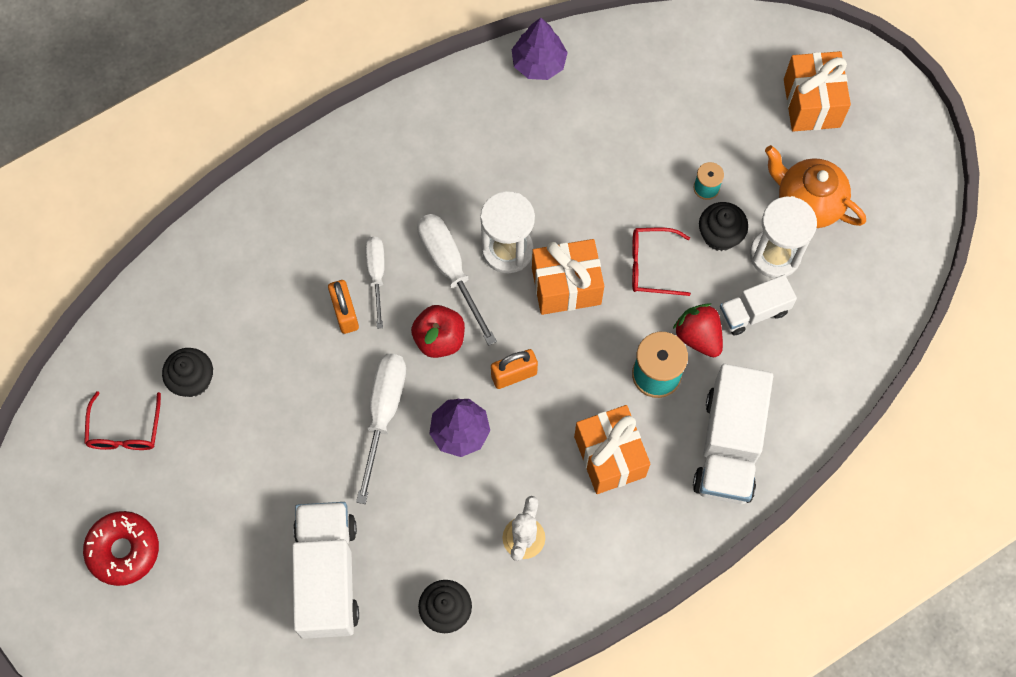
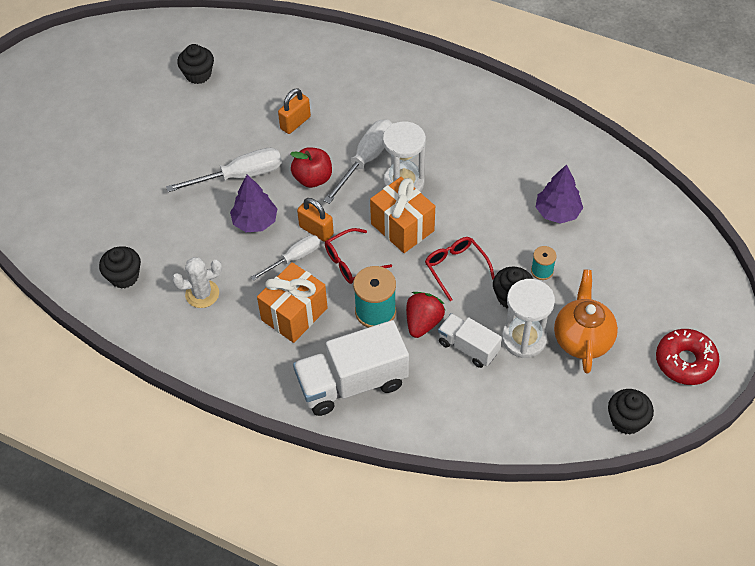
camera: 60 degrees right, 15 degrees down
red donut [83,511,159,586] -> red donut moved to [656,329,720,385]
red glasses [84,391,161,450] -> red glasses moved to [325,228,392,284]
white truck [292,502,359,639] -> none
white screwdriver [365,237,385,329] -> white screwdriver moved to [251,235,320,281]
purple tree [512,18,568,80] -> purple tree moved to [536,164,583,224]
orange gift [784,51,851,131] -> none
none -> black cupcake [608,389,654,434]

